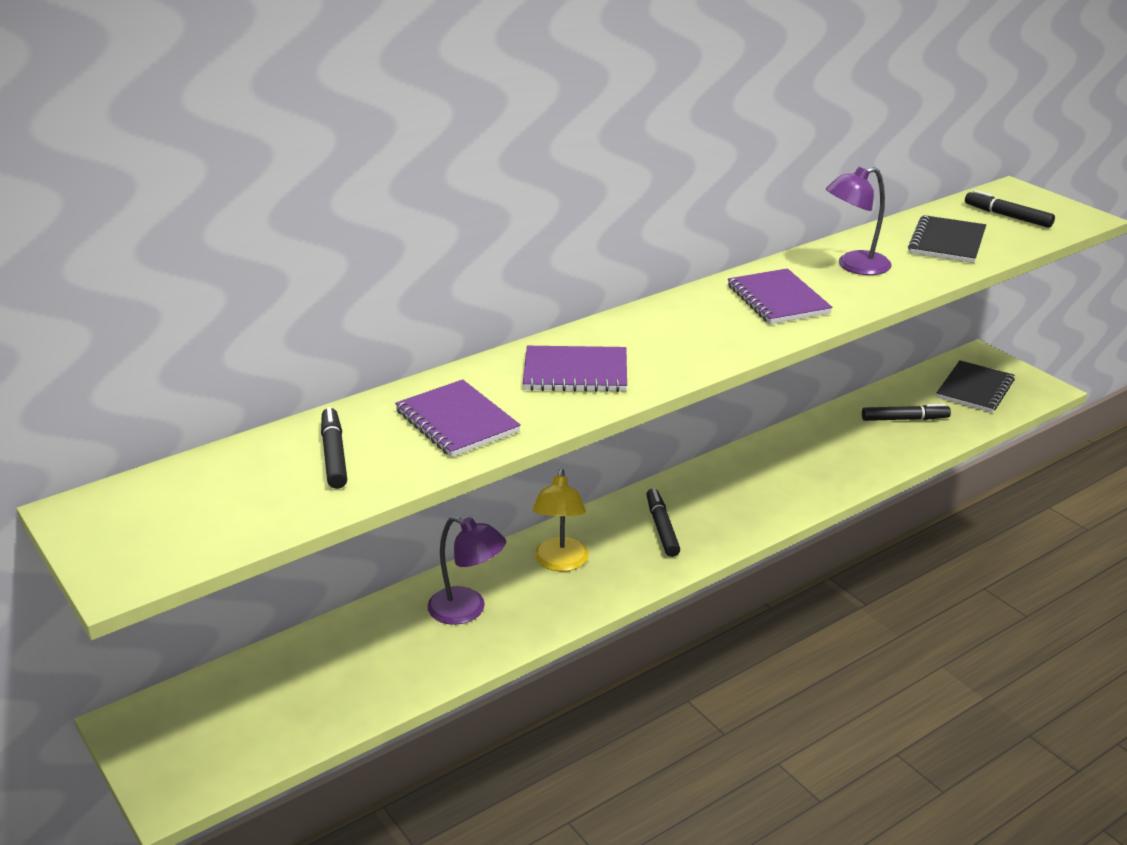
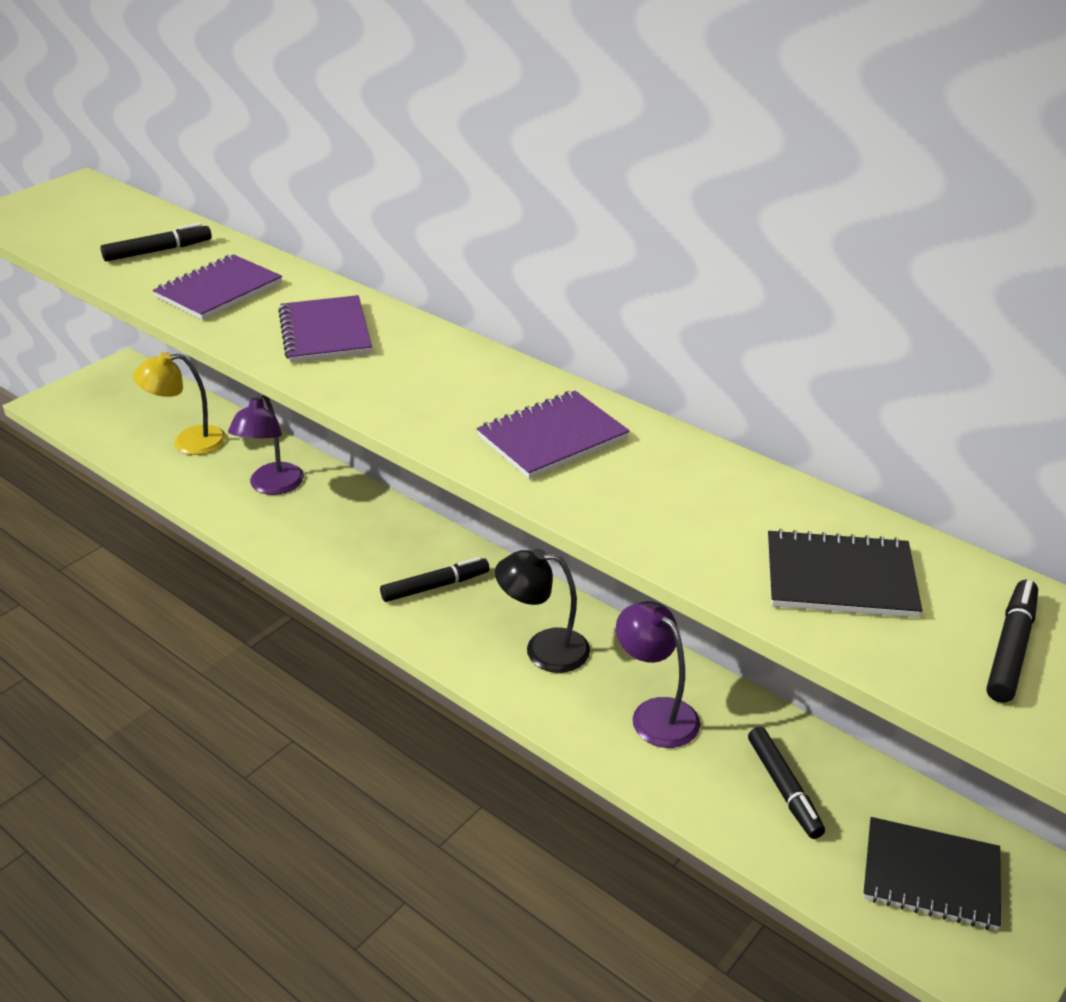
camera: 75 degrees right, 5 degrees up
yellow lamp [532,469,589,572] -> yellow lamp moved to [133,352,226,455]
purple lamp [826,167,892,275] -> purple lamp moved to [616,601,700,748]
none -> black lamp [495,549,590,673]

